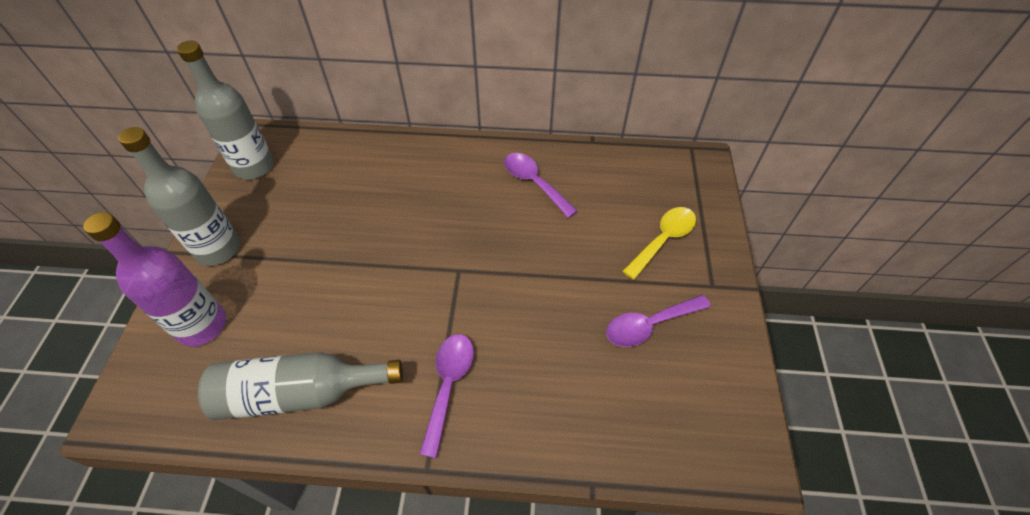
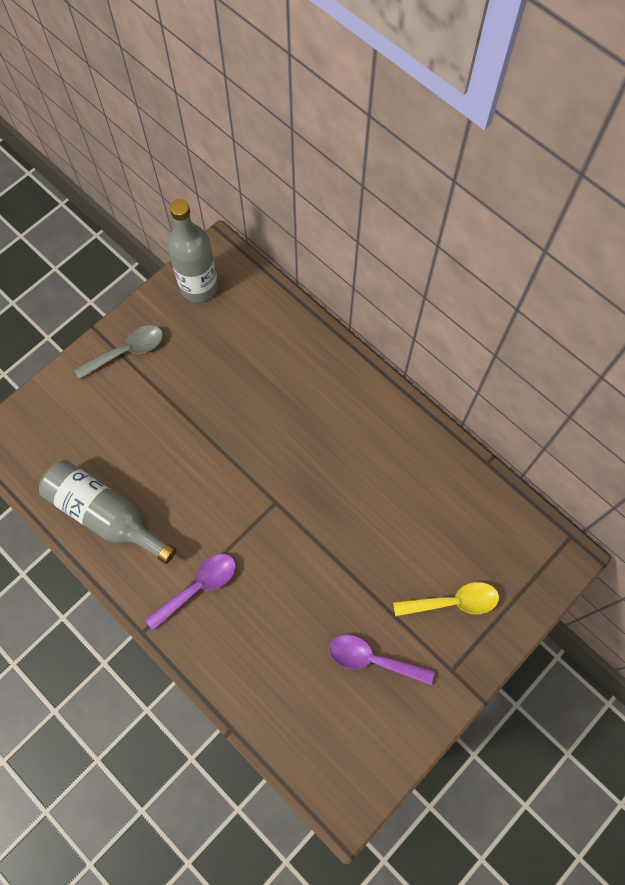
camera: 40 degrees right, 15 degrees up
purple bottle [83,212,226,346] -> none
grey bottle [118,127,240,266] -> grey spoon [74,325,163,380]
purple spoon [504,153,578,218] -> none

